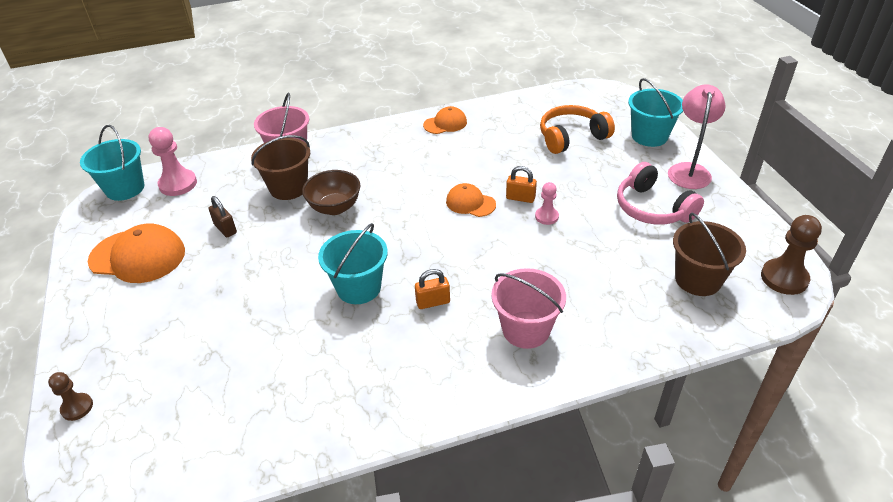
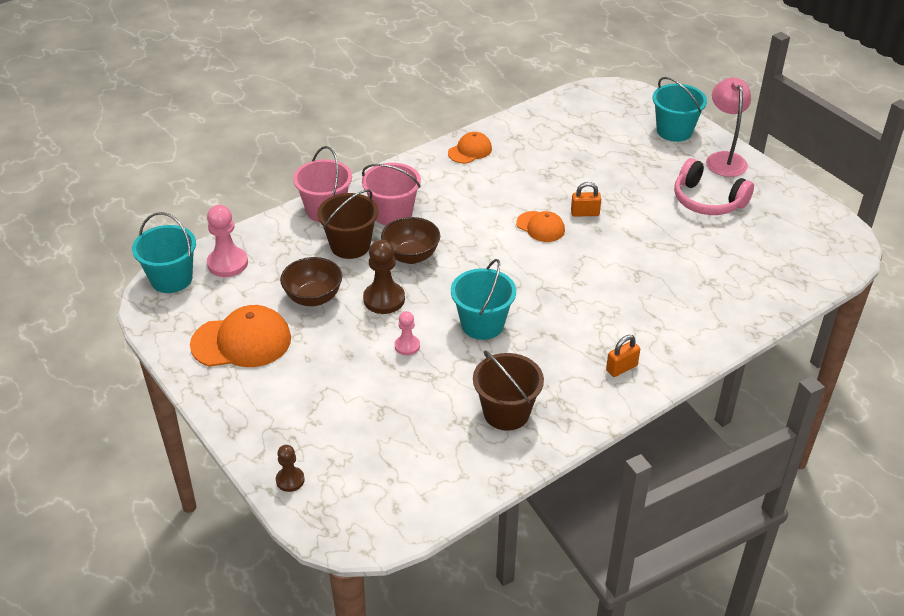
camera: 20 degrees left, 0 degrees up
brown padlock [208,196,237,237] -> brown bowl [280,257,342,306]
orange padlock [415,269,450,309] -> orange padlock moved to [606,335,640,377]
orange cap [446,183,496,217] -> orange cap turned 150 degrees counterclockwise [516,211,565,242]
pink bucket [491,268,566,349] -> pink bucket moved to [362,163,421,226]
pink pawn [535,182,559,225] -> pink pawn moved to [395,311,420,355]
orange headphones [540,105,615,154] -> none
brown bucket [673,213,746,296] -> brown bucket moved to [473,350,544,431]
brown pawn [761,215,822,295] -> brown pawn moved to [363,240,405,314]

